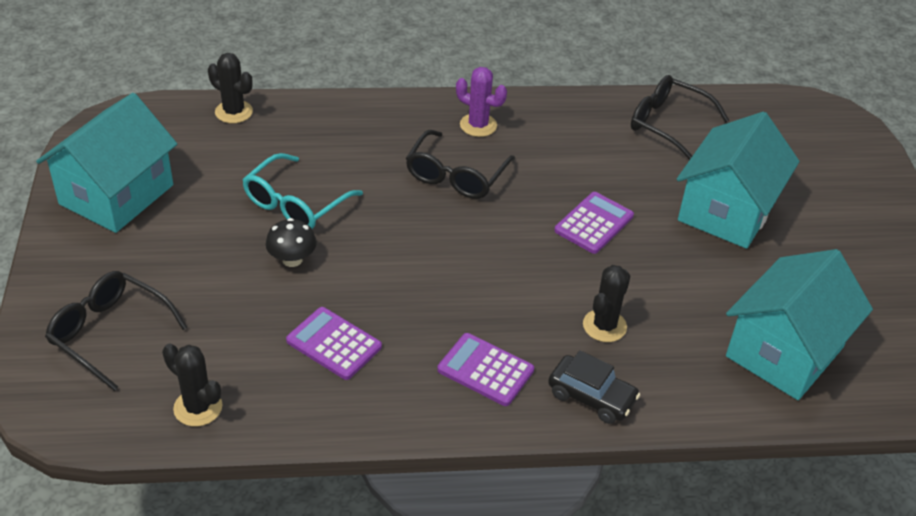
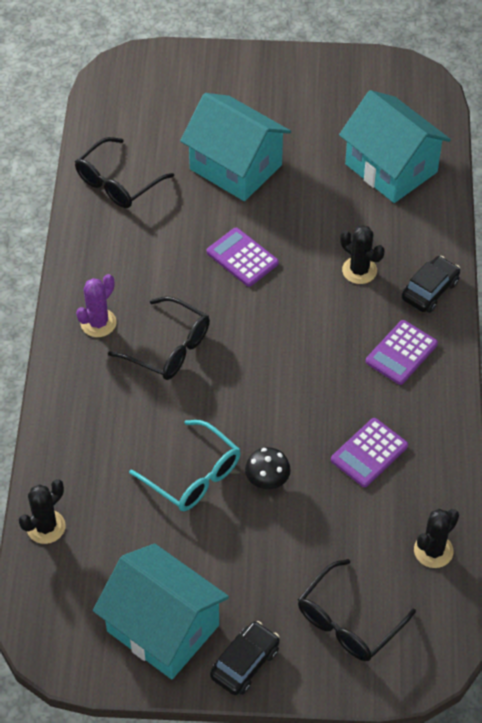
camera: 80 degrees left, 10 degrees up
none -> black car [210,621,280,695]

